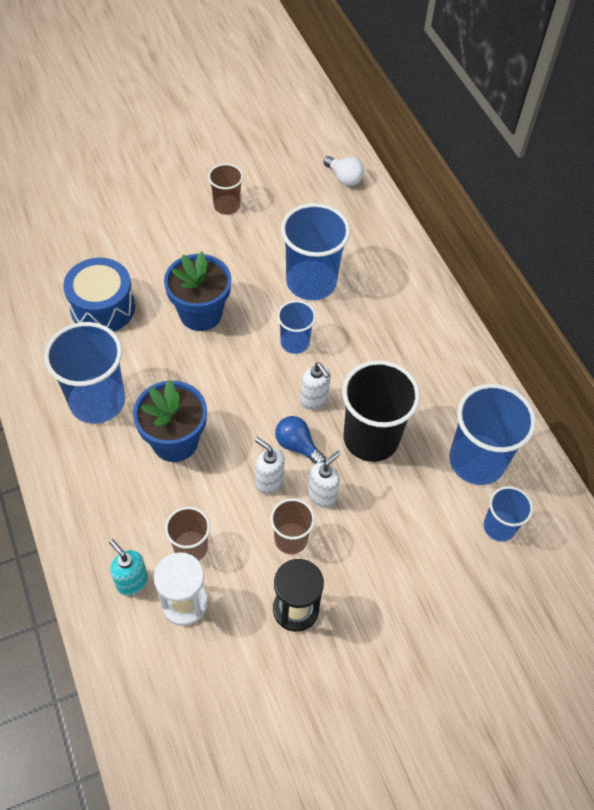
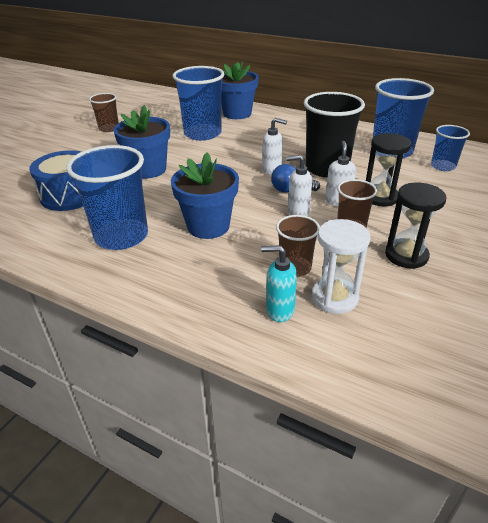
camera: 35 degrees left, 20 degrees down
blue cup [277,300,316,354] -> none
white light bulb [323,156,364,186] -> none
none -> blue flower pot [221,61,259,119]
none -> black hourglass [366,133,411,206]

